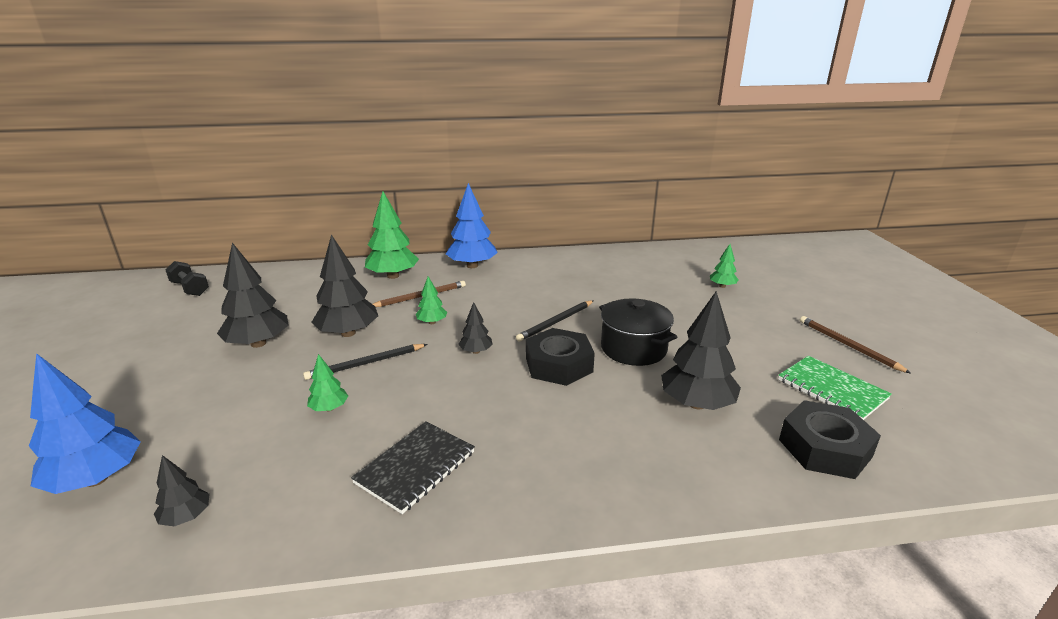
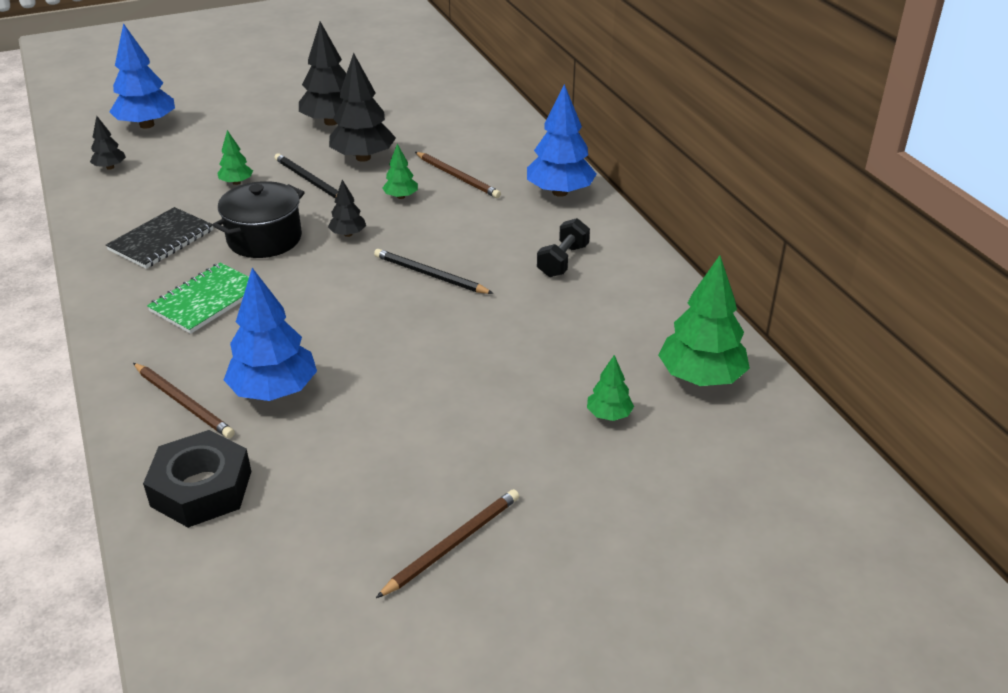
camera: 75 degrees right, 10 degrees up
black dumbbell [165,261,209,296] -> black dumbbell moved to [537,218,590,277]
black notebook [351,422,475,514] -> black notebook turned 75 degrees counterclockwise [106,207,213,269]
green tree [365,191,419,279] -> green tree moved to [658,255,750,386]
black nut [526,328,595,386] -> none
black pot [599,298,677,366] -> black pot moved to [213,181,305,258]
black tree [661,291,741,410] -> blue tree [224,268,317,401]
green notebook [778,356,892,420] -> green notebook moved to [147,262,249,334]
none -> brown pencil [133,363,235,438]

